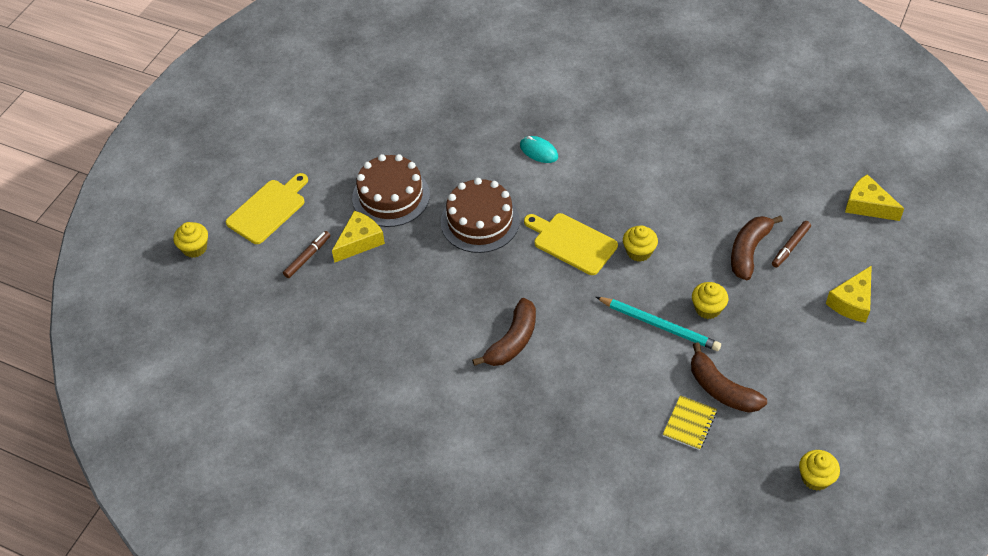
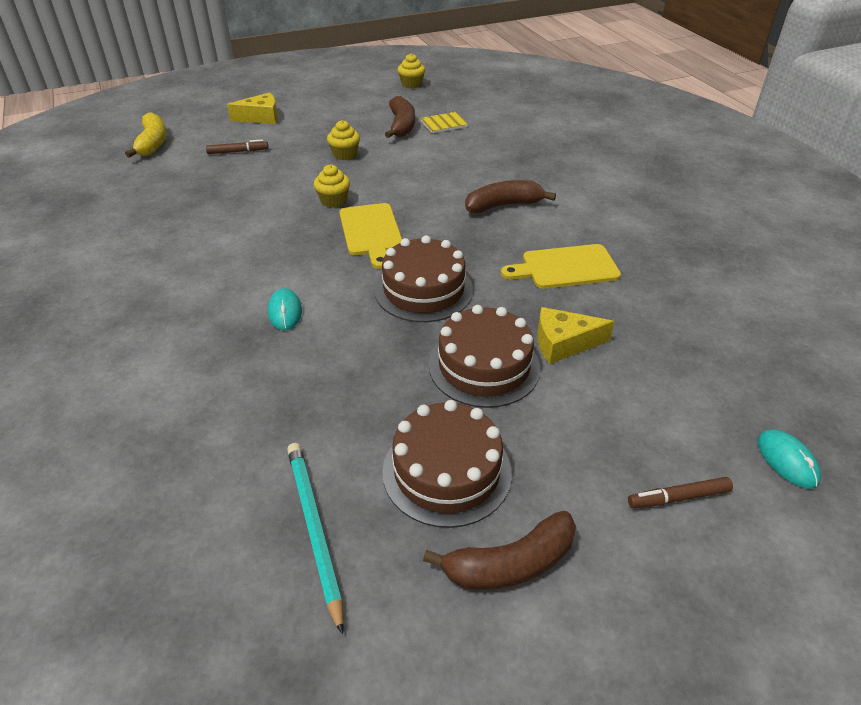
camera: 140 degrees left, 10 degrees down
yellow cupcake [174,222,208,258] -> turquoise mouse [757,429,821,489]
yellow cutting board [226,173,308,244] -> yellow cutting board moved to [501,244,621,289]
brown marker [283,231,330,278] -> brown marker moved to [628,477,733,508]
turquoise pencil [596,297,721,351] -> turquoise pencil moved to [287,443,344,635]
brown banana [731,215,783,280] -> brown banana moved to [423,511,576,590]
yellow cheese [845,174,904,221] -> yellow banana [125,112,167,158]
none -> brown cake [382,400,512,528]

